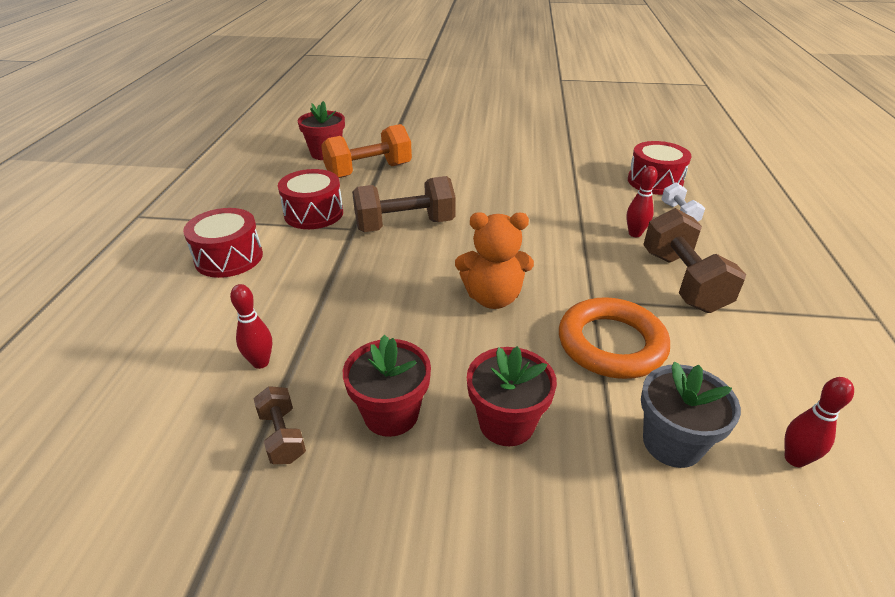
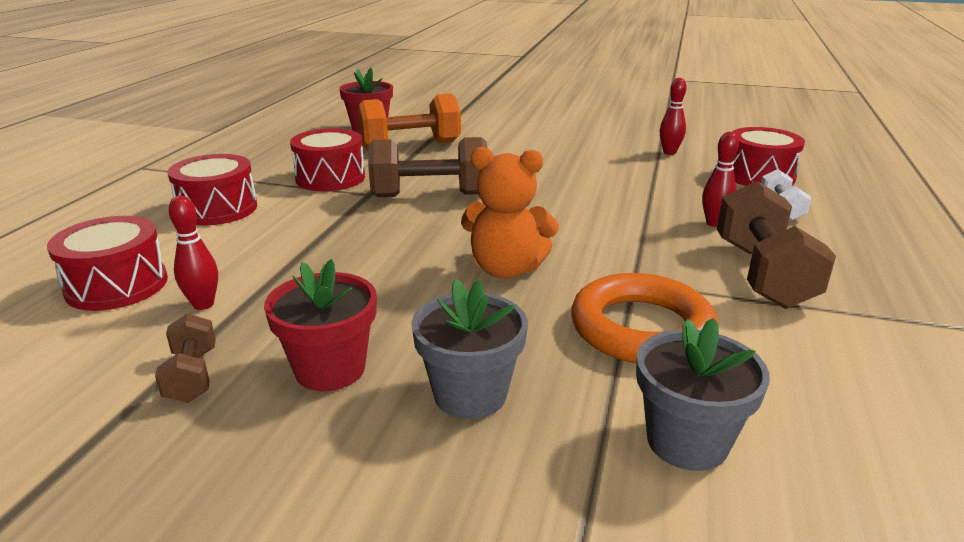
camera: 10 degrees right, 10 degrees down
red flower pot [467,346,557,446] -> grey flower pot [411,279,528,419]
red bowling pin [784,377,854,467] -> red bowling pin moved to [660,78,687,155]
none -> red drum [47,216,168,311]

